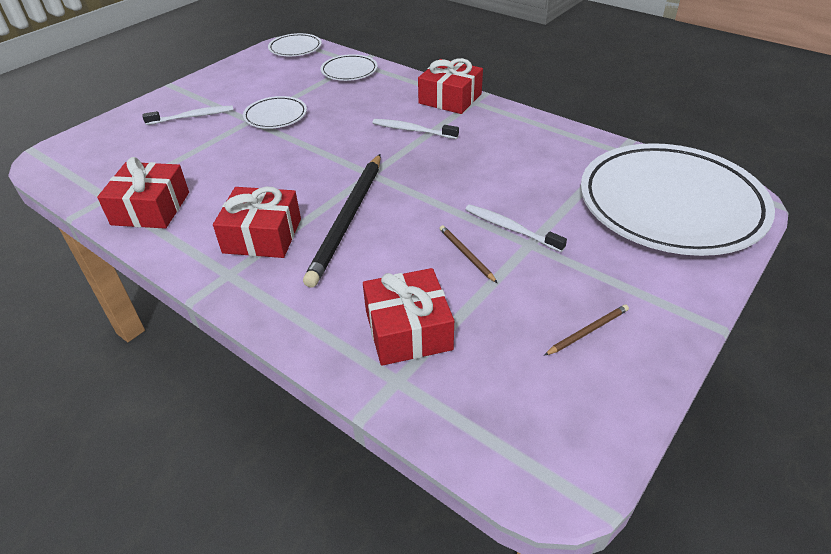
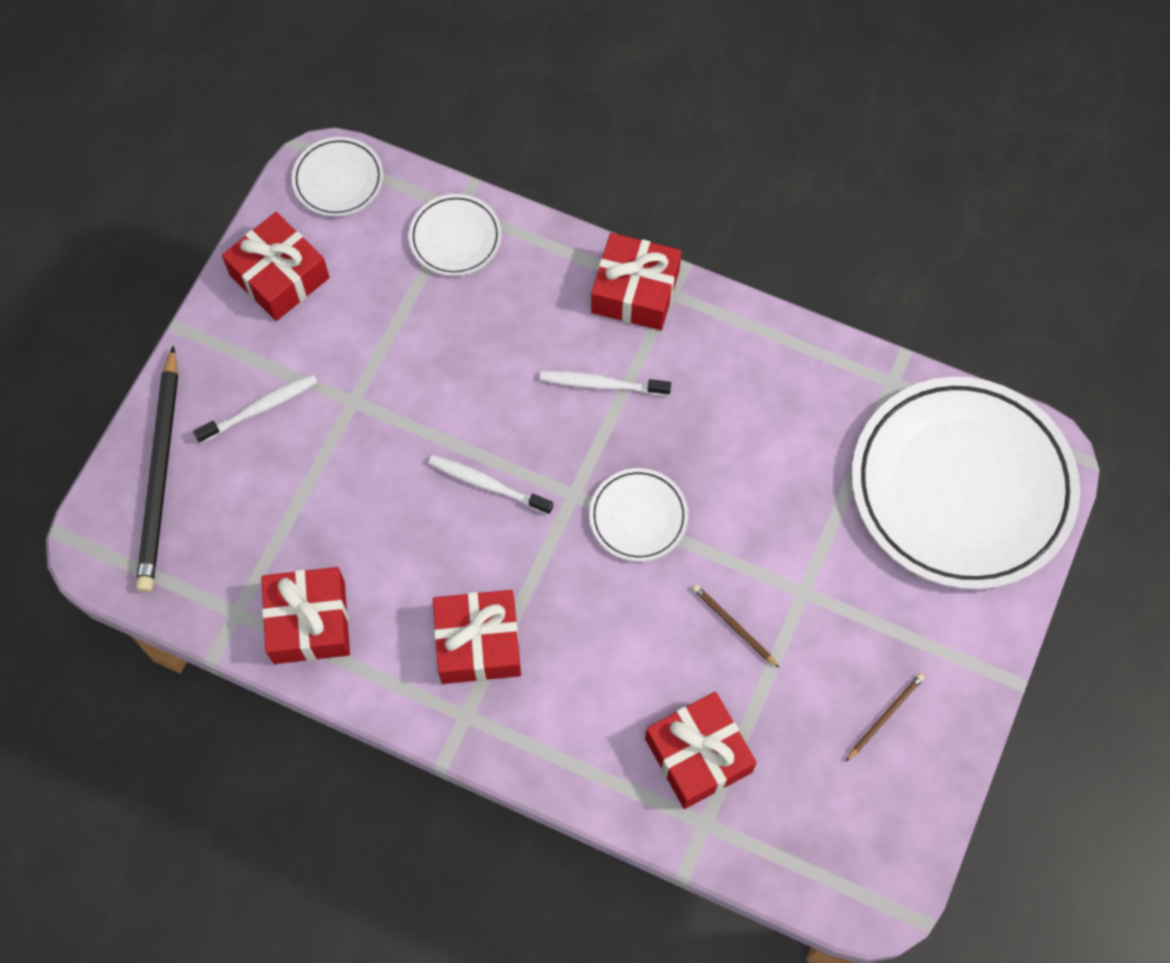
camera: 15 degrees left, 25 degrees up
white plate [243,96,307,129] -> white plate moved to [589,468,688,562]
black pencil [303,154,381,287] -> black pencil moved to [136,346,178,593]
white toothbrush [465,204,567,252] -> white toothbrush moved to [428,455,553,515]
none -> red gift [222,212,330,321]

